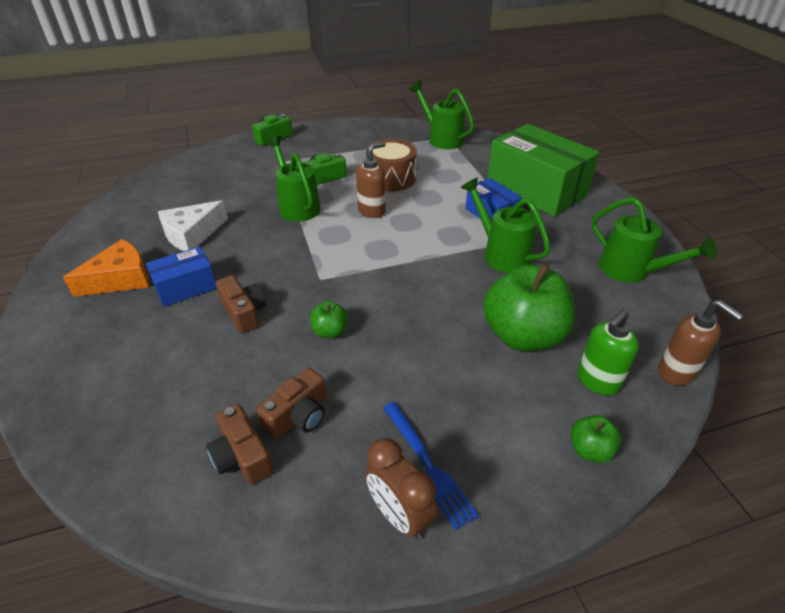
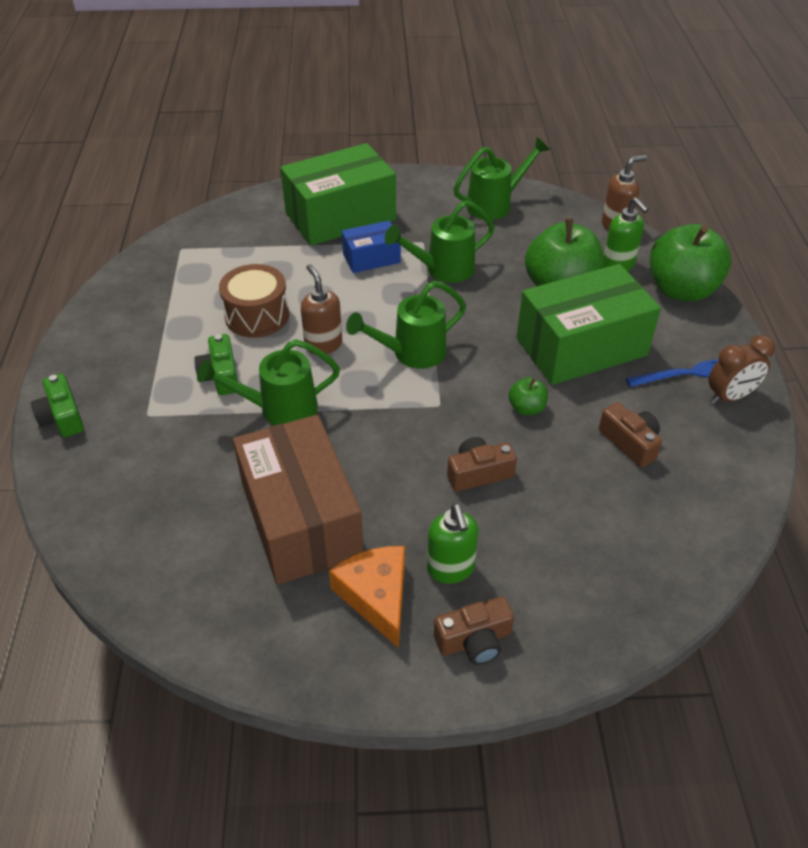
camera: 75 degrees left, 5 degrees up
blue box [146,246,217,307] -> none
white cheese [158,200,228,251] -> brown box [233,415,364,585]
brown camera [206,404,273,485] -> brown camera moved to [434,596,514,665]
green watering can [409,81,474,149] -> green watering can moved to [346,281,466,369]
green apple [571,415,621,463] -> green apple [650,224,731,302], size x2.23
none -> green soap dispenser [427,504,479,584]
none -> green box [517,264,661,385]

